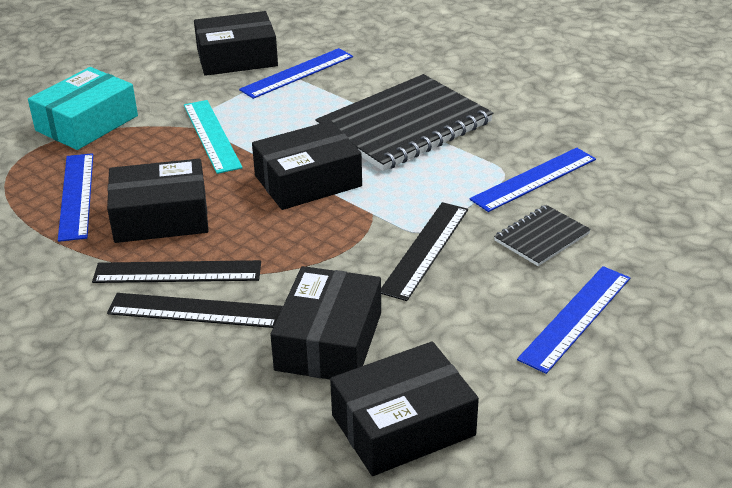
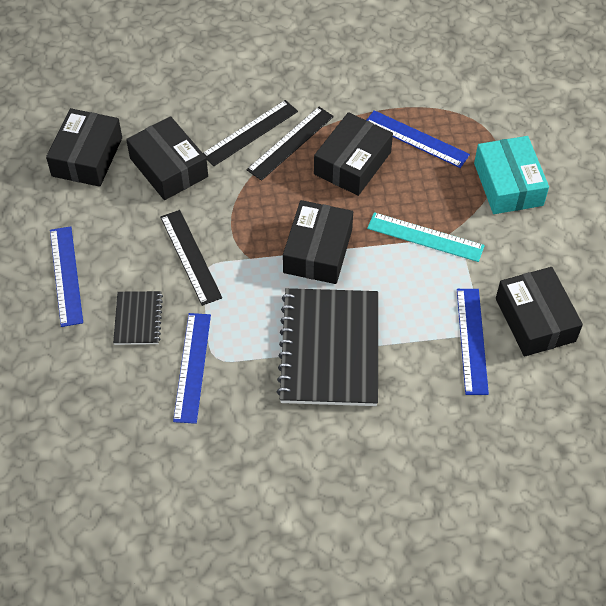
camera: 130 degrees right, 20 degrees up
black box [194,11,278,76] -> black box turned 45 degrees counterclockwise [496,267,583,357]

